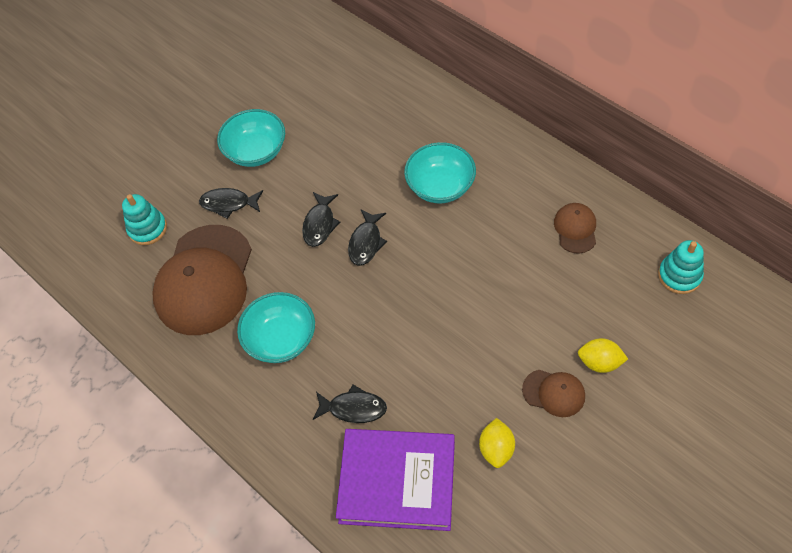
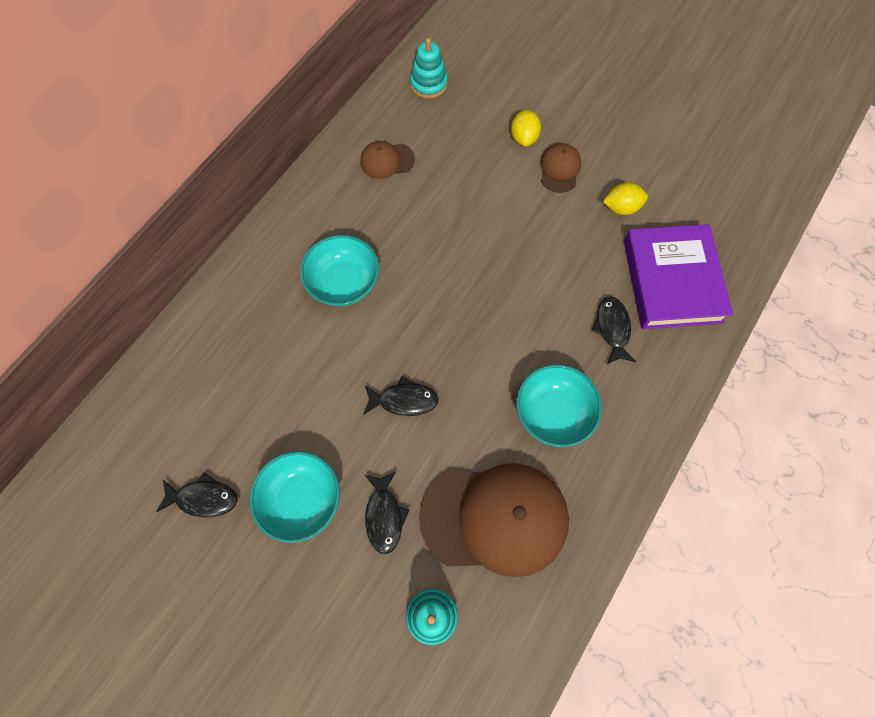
camera: 105 degrees left, 10 degrees up
black fish [348,209,387,266] -> black fish moved to [156,472,238,518]

